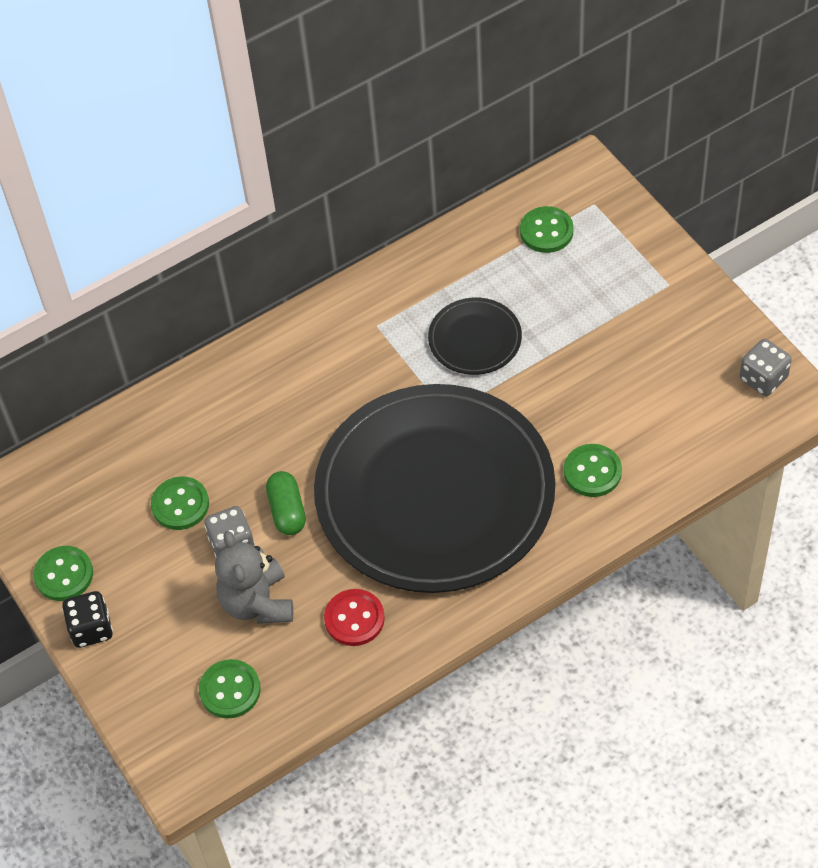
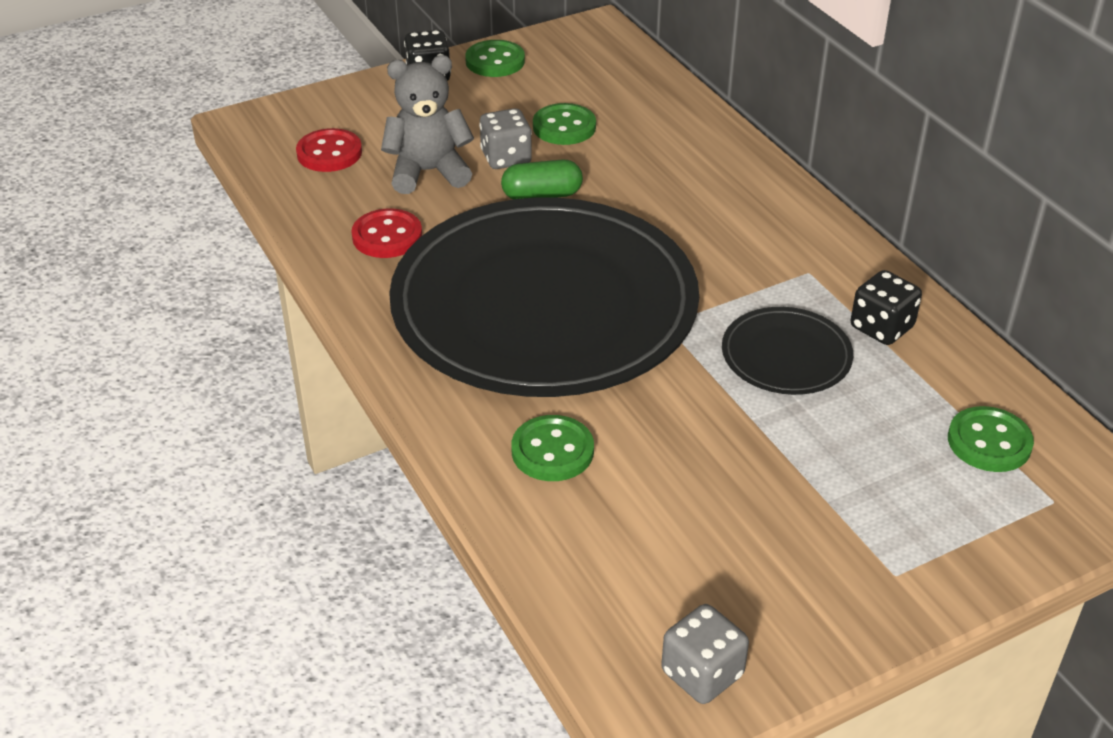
camera: 90 degrees right, 15 degrees down
green button [199,659,261,719] -> red button [296,128,362,172]
none -> black dice [851,270,922,345]

